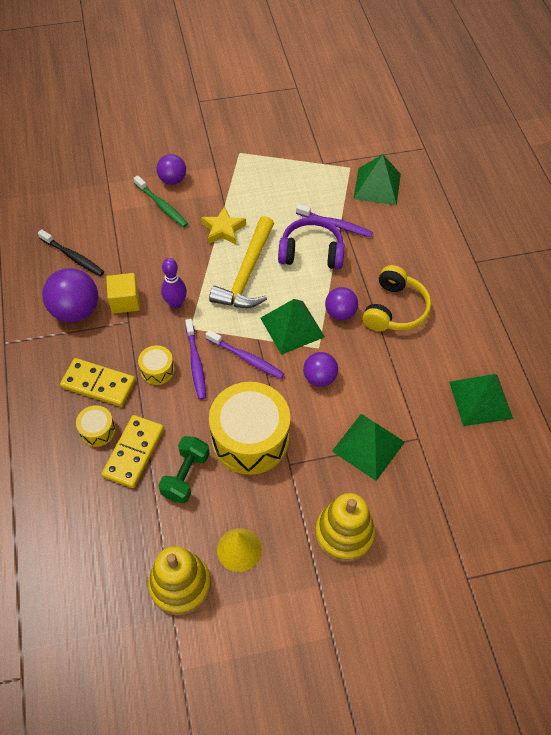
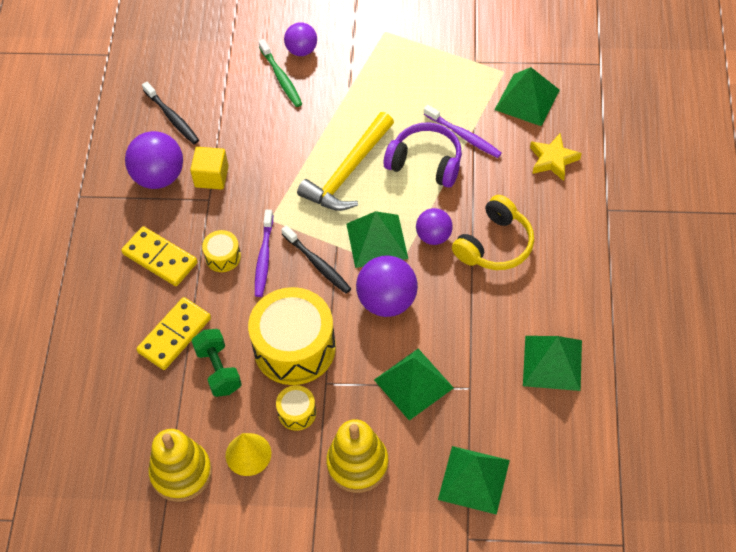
camera: 20 degrees right, 0 degrees up
yellow drum [76,405,116,447] -> yellow drum moved to [276,385,316,431]
green dumbbell [158,436,210,503] -> green dumbbell turned 60 degrees counterclockwise [191,329,242,397]
purple bowling pin [161,258,187,309] -> none
yellow star [201,206,246,245] -> yellow star moved to [530,133,581,181]
purple toothbrush [206,330,284,379] -> black toothbrush [281,225,351,293]
purple ball [303,352,338,387] -> purple ball [356,255,418,317], size x1.61
none -> green pyramid [438,446,510,515]

